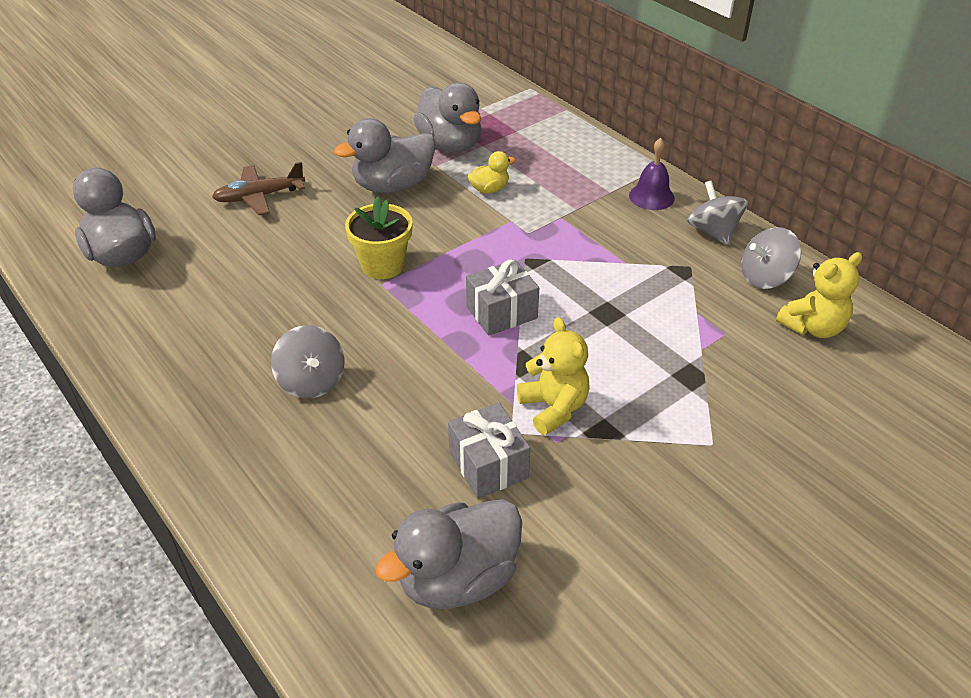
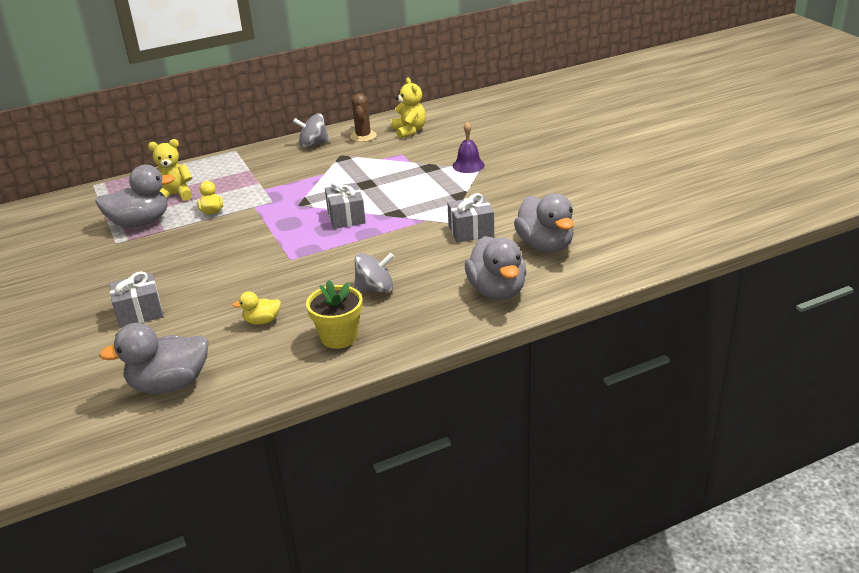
camera: 75 degrees left, 10 degrees down
brown plane [212,162,305,215] -> grey gift [109,271,163,328]
grey duck [334,118,436,193] -> grey duck moved to [465,236,527,300]
yellow flower pot [345,196,413,279] -> yellow flower pot moved to [306,280,363,349]
yellow teddy bear [517,317,590,435] -> yellow teddy bear moved to [148,139,192,201]
purple bell [629,138,675,210] -> purple bell moved to [453,122,485,173]
grey spinning top [741,227,801,289] -> brown cactus [350,93,377,142]
none -> yellow duck [232,291,281,325]

